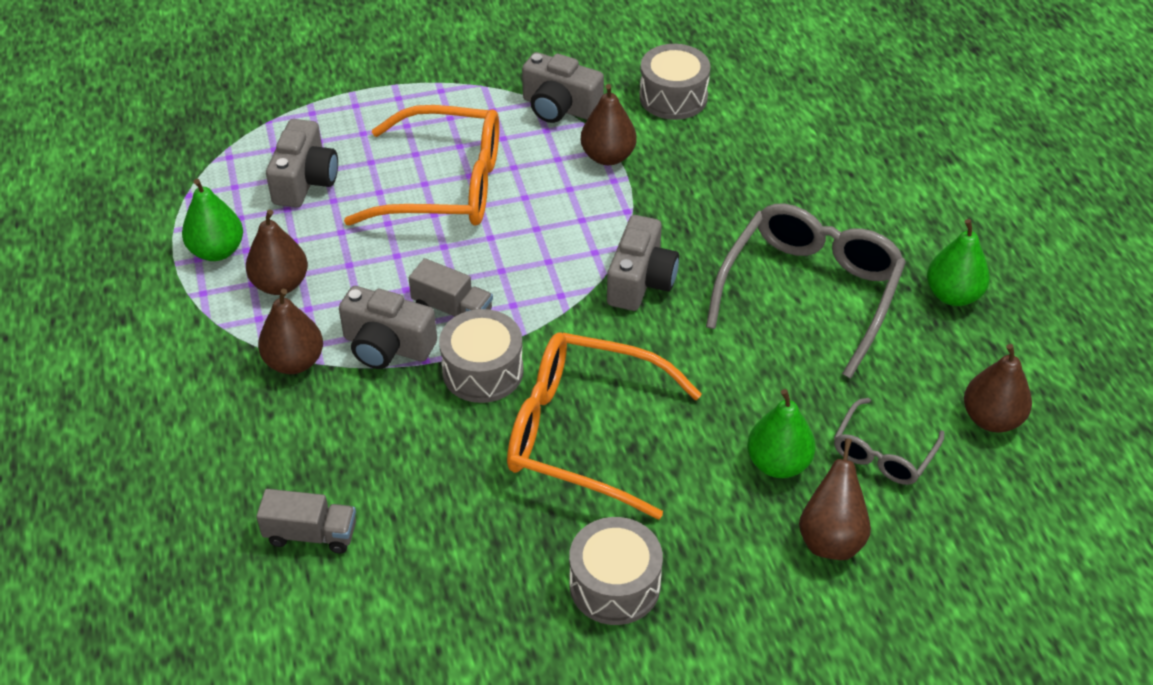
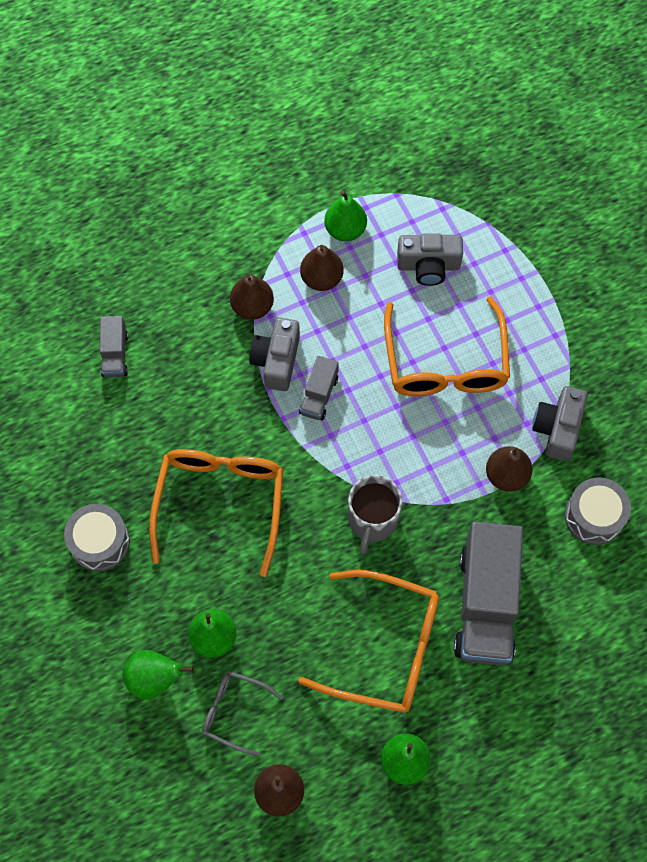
camera: 80 degrees right, 20 degrees up
grey drum [439,309,524,403] -> none
grey camera [607,215,679,311] -> grey mug [348,475,402,554]
grey glasses [706,204,906,379] -> orange glasses [298,570,439,713]
brown pear [799,438,871,560] -> green pear [123,650,194,700]
none -> grey truck [454,522,523,666]

